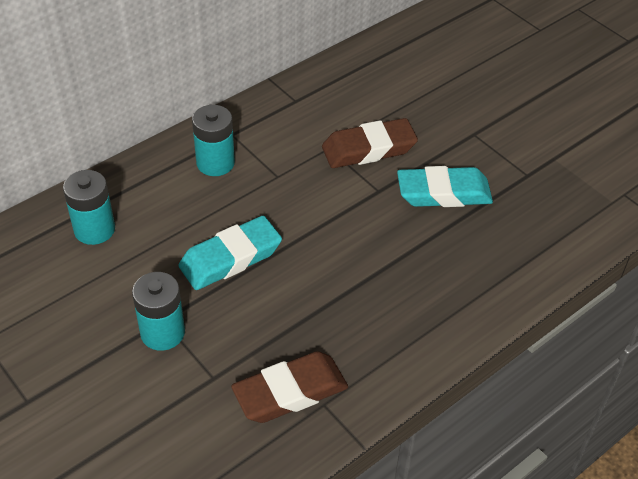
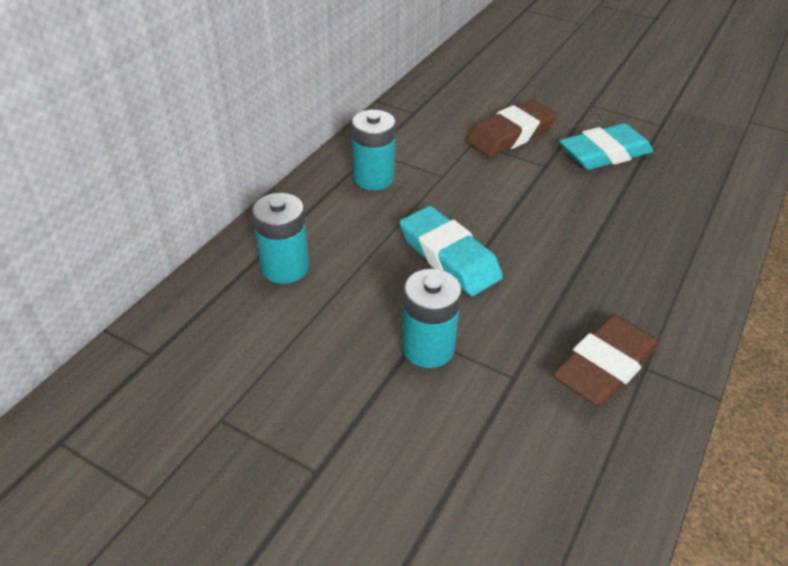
camera: 20 degrees left, 5 degrees down
turquoise eraser [179,216,282,290] -> turquoise eraser turned 75 degrees counterclockwise [400,206,503,296]

